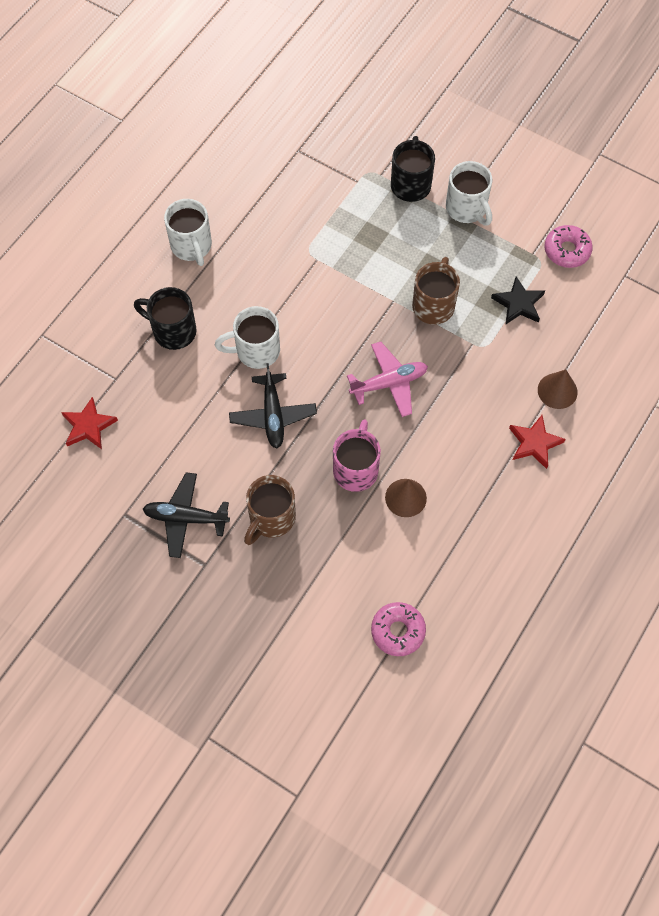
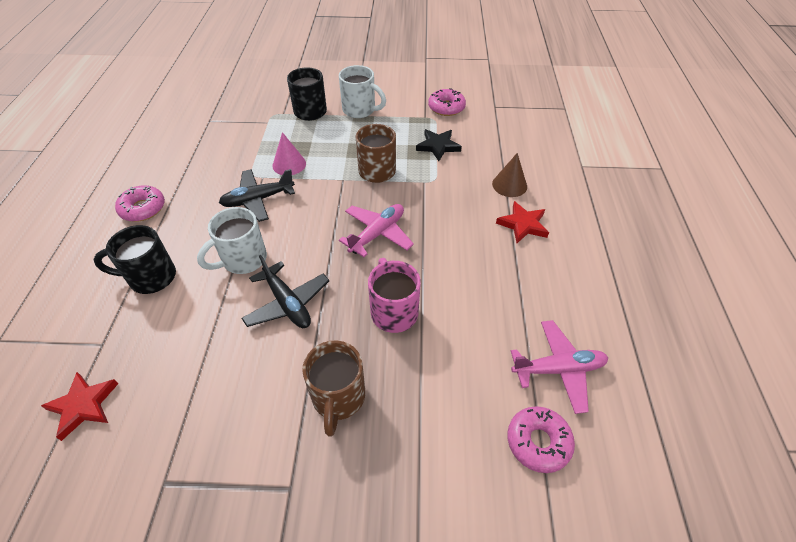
camera: 30 degrees left, 15 degrees down
black plane [143,472,230,558] -> black plane moved to [219,169,295,222]
white mug [164,199,212,266] -> pink donut [115,185,165,222]
brown cone [385,479,427,517] -> none
none -> pink cone [273,132,306,175]
none -> pink plane [511,320,608,414]

